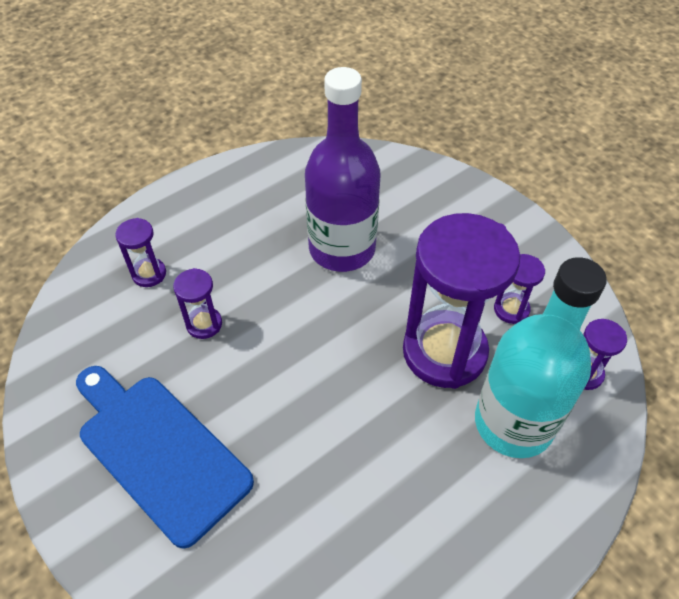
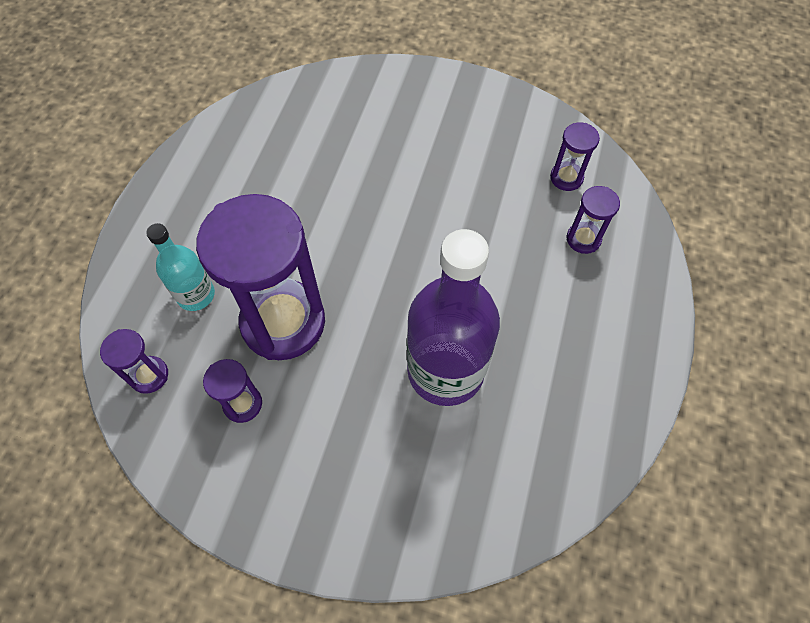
camera: 145 degrees right, 10 degrees up
blue cutting board [76,366,254,549] -> none
purple hourglass [173,268,222,339] -> purple hourglass moved to [550,122,600,191]
turquoise bottle [475,257,607,458] -> turquoise bottle [146,223,215,311], size x0.53

